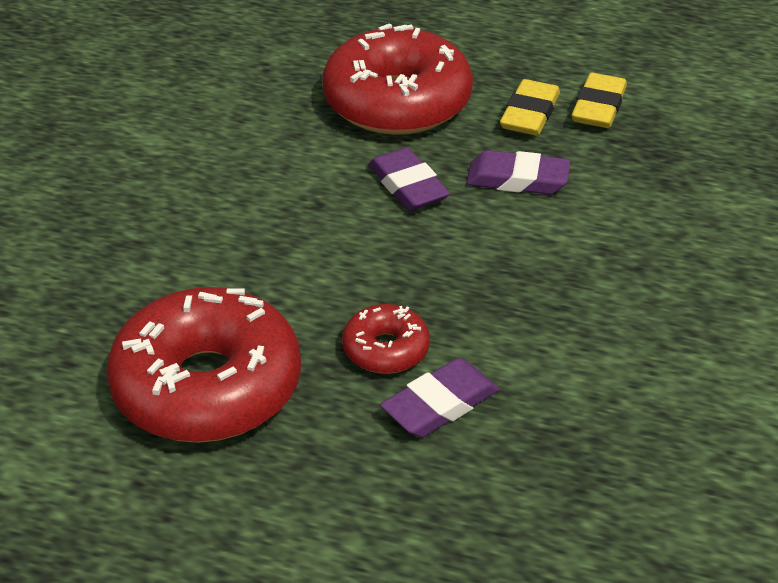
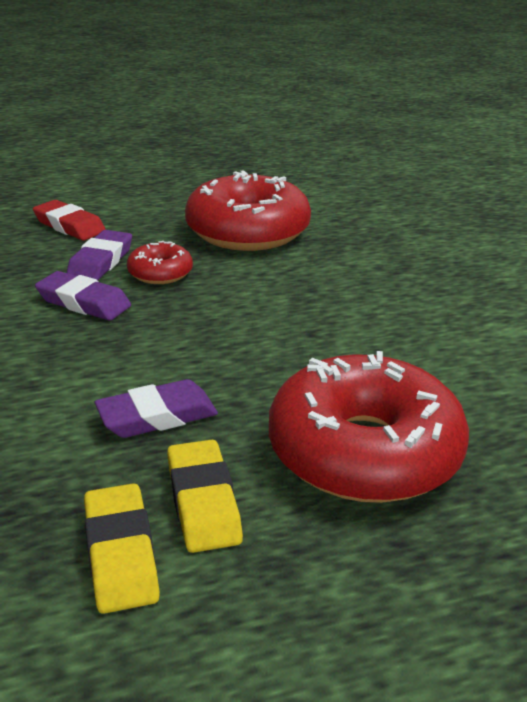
camera: 145 degrees right, 10 degrees down
purple eraser [369,147,450,211] -> purple eraser moved to [35,271,131,321]
none -> red eraser [33,200,106,240]

